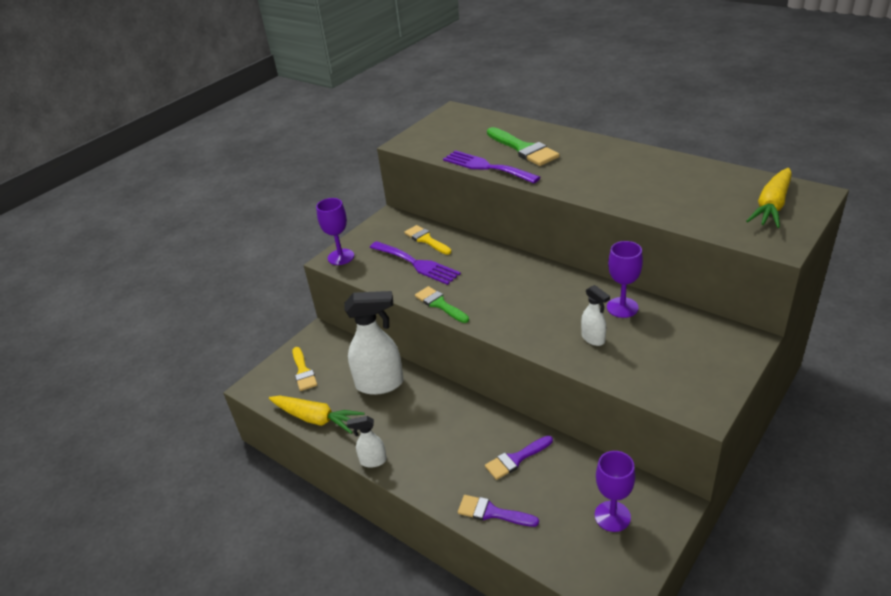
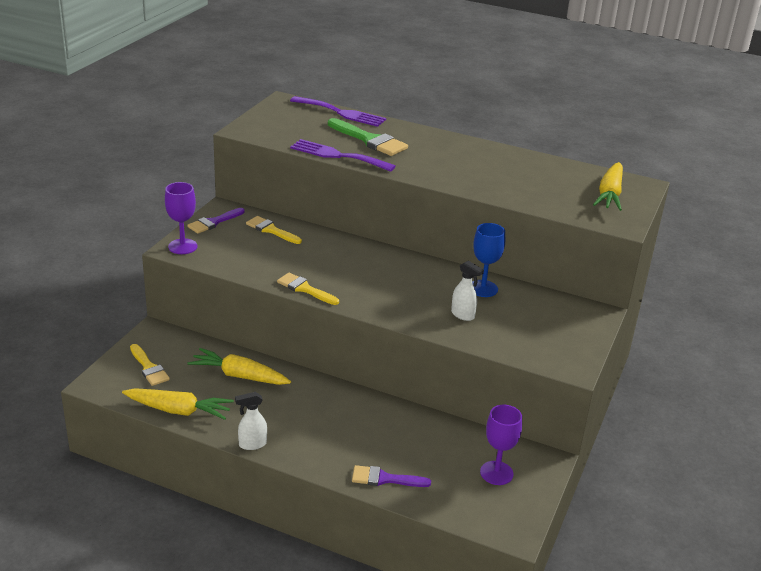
camera: 20 degrees left, 5 degrees down
white spray bottle [344,291,404,395] -> yellow carrot [188,348,291,385]
purple fork [370,241,461,285] -> purple fork moved to [290,96,386,127]
green brush [415,286,469,323] -> yellow brush [277,273,339,305]
purple brush [485,436,553,480] -> purple brush moved to [187,208,245,234]
purple goblet [607,241,643,318] -> blue goblet [472,223,505,297]

